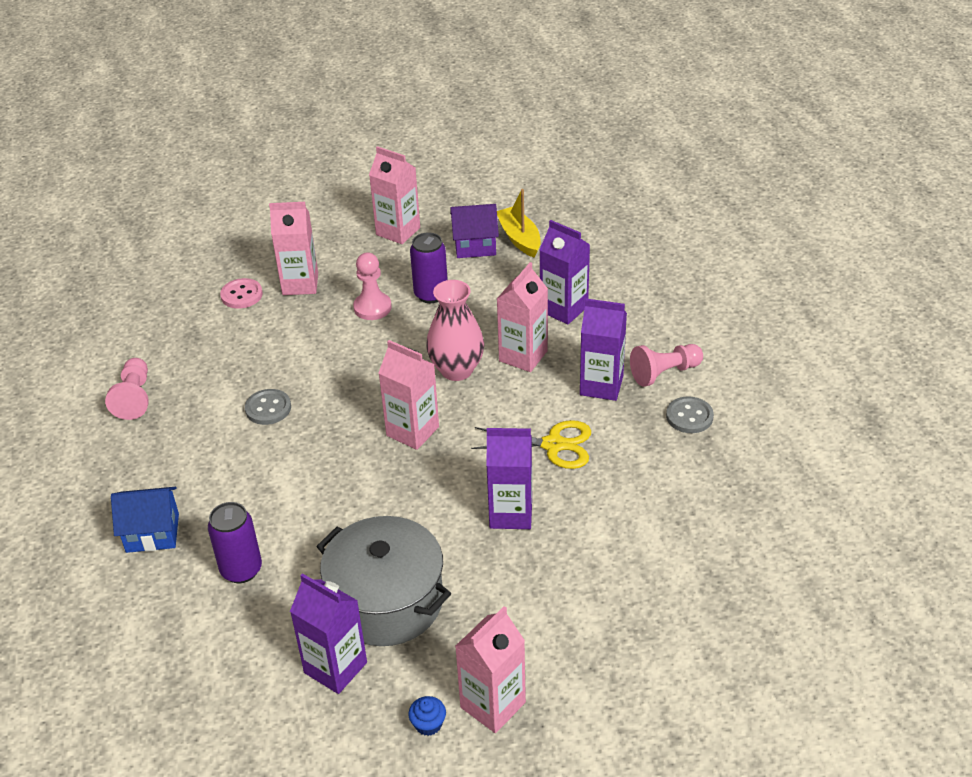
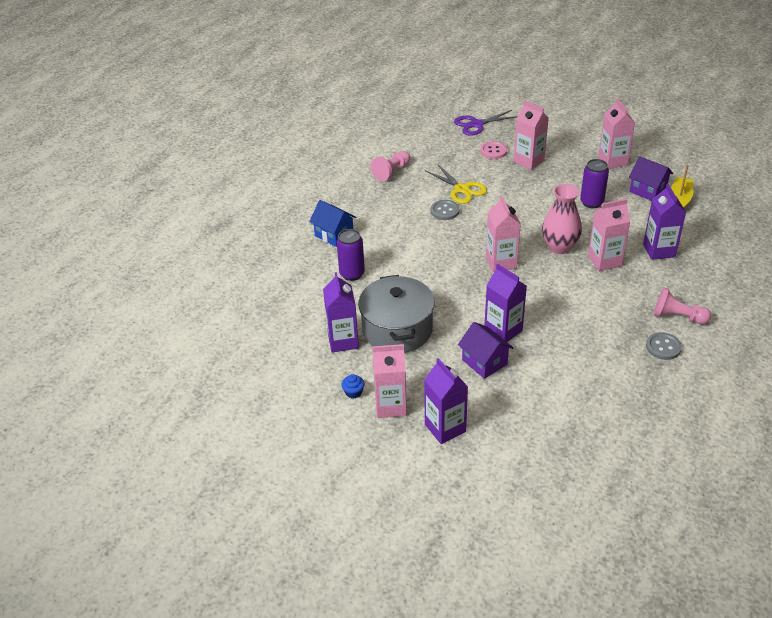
camera: 45 degrees right, 0 degrees up
pink pawn [353,252,392,320] -> none
yellow scissors [471,420,591,469] -> yellow scissors moved to [426,164,487,204]
purple carton [580,298,627,401] -> purple carton moved to [424,358,468,444]
none -> purple scissors [454,110,518,136]
none -> purple house [458,322,514,379]

